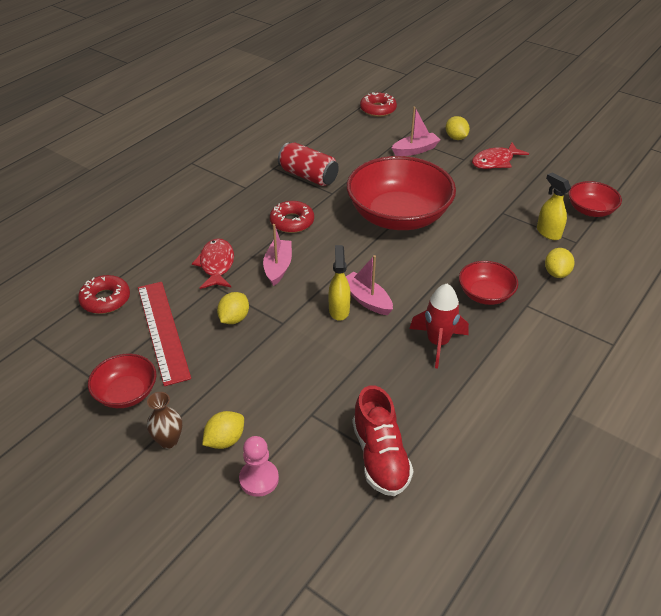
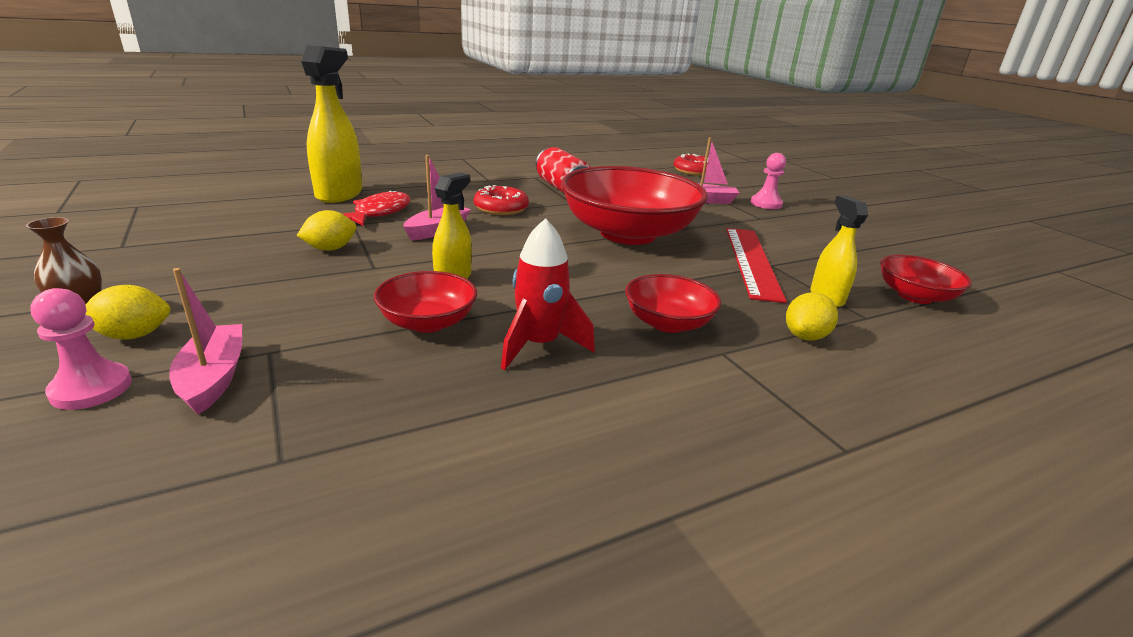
camera: 25 degrees right, 15 degrees down
red donut [78,275,130,314] -> none
red bowl [88,354,156,408] -> red bowl moved to [374,271,477,333]
red ruler [138,282,191,386] -> red ruler moved to [726,228,787,303]
pink boat [346,255,393,315] -> pink boat moved to [169,268,242,415]
red shoe [353,385,413,496] -> none
yellow lemon [446,116,470,140] -> pink pawn [751,153,786,209]
red fish [472,142,529,169] -> none
none -> yellow spray bottle [301,45,362,203]

